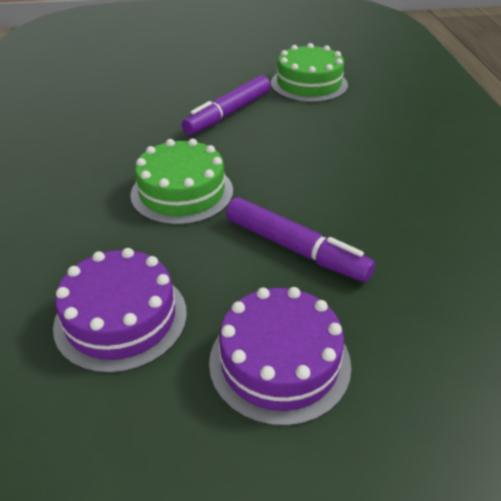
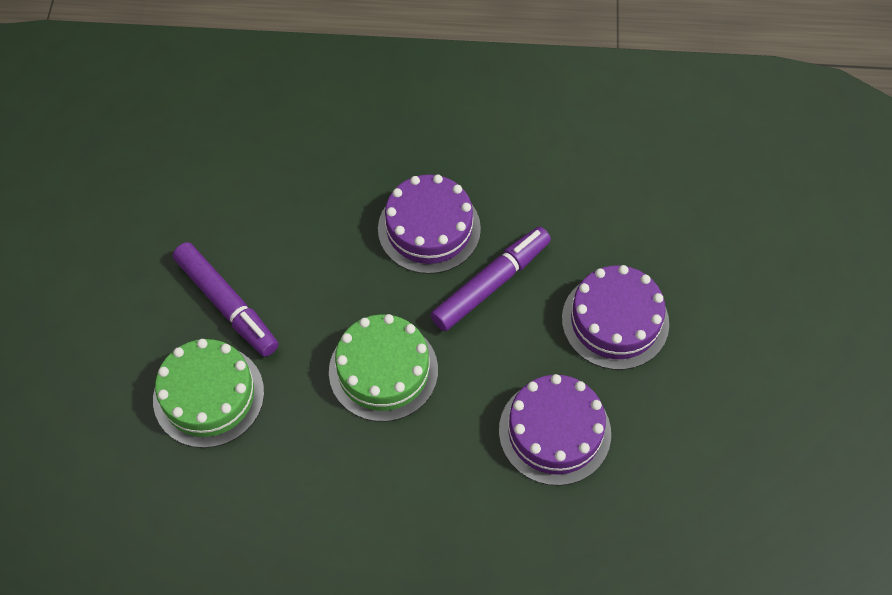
camera: 80 degrees left, 20 degrees up
green cake [271,43,348,102] -> green cake moved to [153,339,264,448]
none -> purple cake [378,174,481,274]

